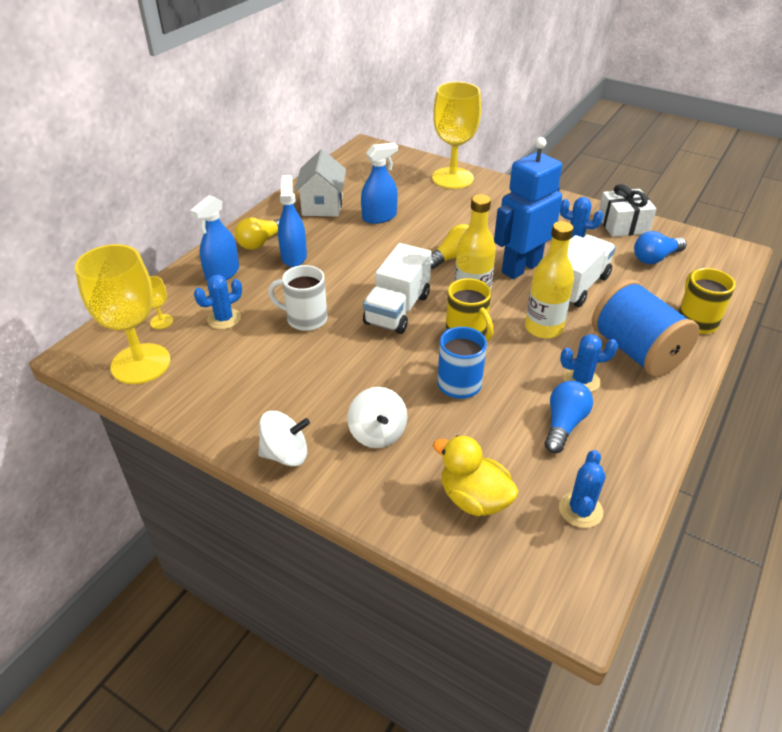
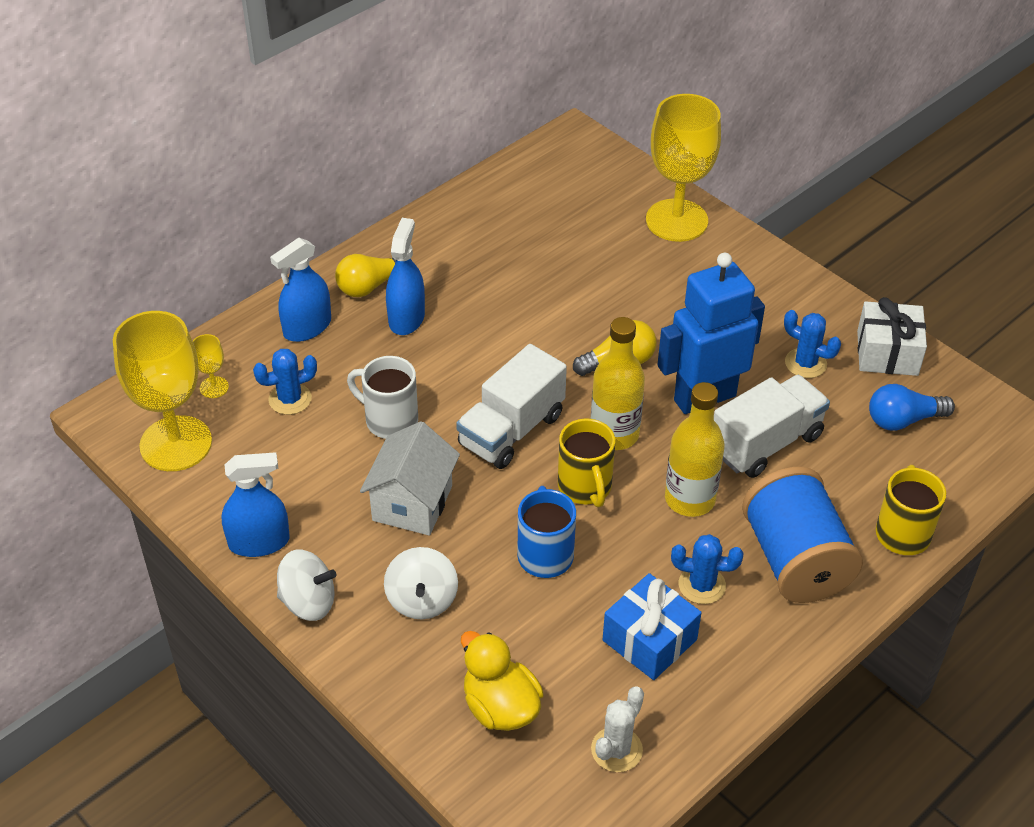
camera: 15 degrees right, 5 degrees up
white house [294,149,346,217] -> white house moved to [360,421,460,536]
blue spray bottle [361,143,398,224] -> blue spray bottle moved to [222,452,290,557]
blue light bulb [545,381,593,453] -> blue gift [603,573,702,680]
blue cactus [559,450,605,528] -> white cactus [591,686,644,772]

